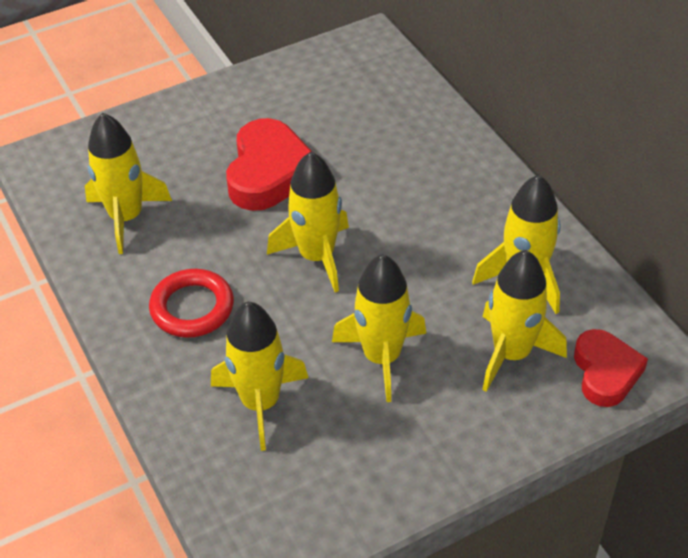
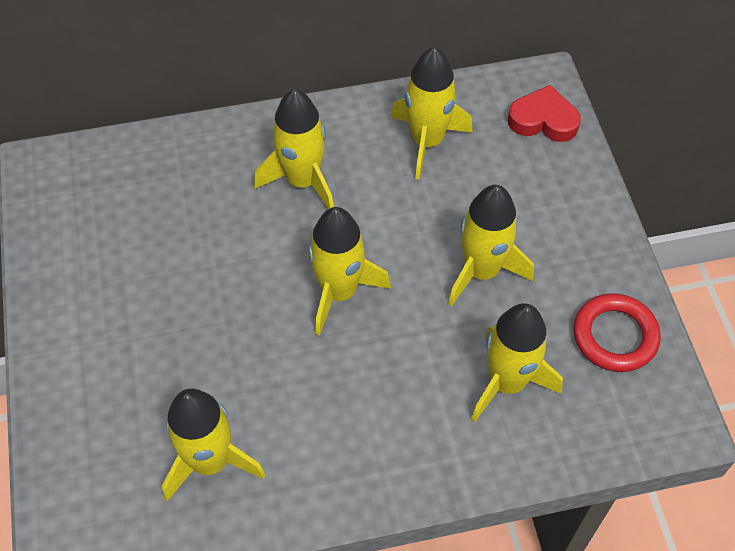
camera: 75 degrees left, 10 degrees up
red ring [149,269,234,338] -> red ring moved to [573,293,661,372]
red heart [226,118,312,211] -> none
yellow rocket [482,250,567,392] -> yellow rocket moved to [254,89,334,209]

